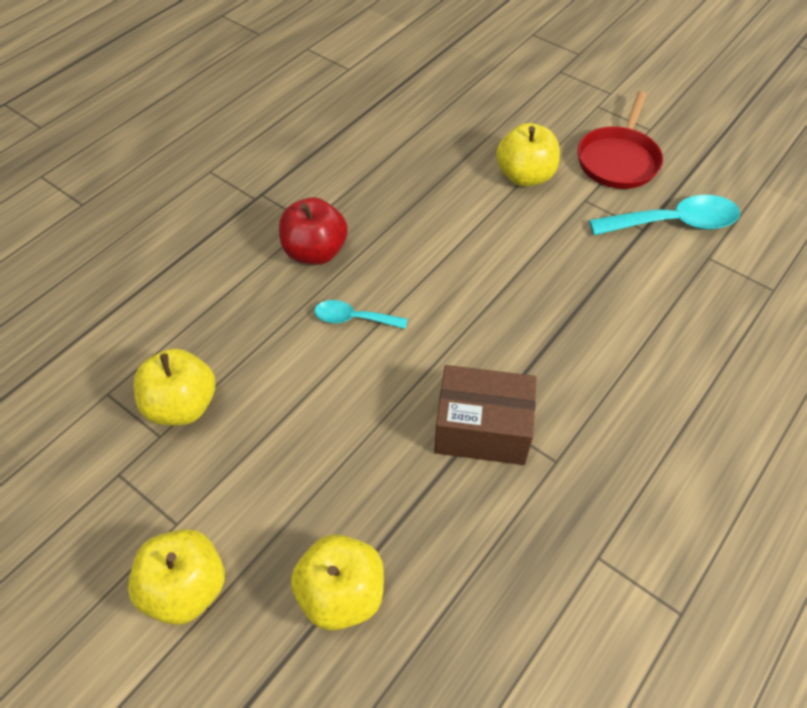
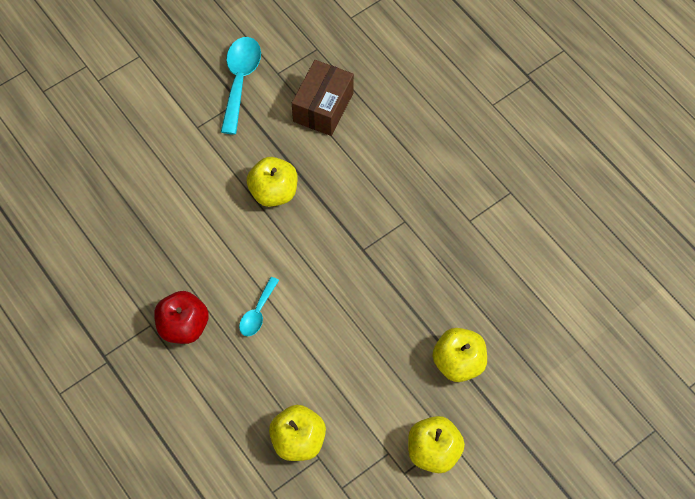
camera: 75 degrees left, 10 degrees up
brown box [434,365,537,465] -> brown box moved to [292,60,354,136]
yellow apple [496,123,560,187] -> yellow apple moved to [246,157,298,207]
red pan [578,91,663,189] -> none

